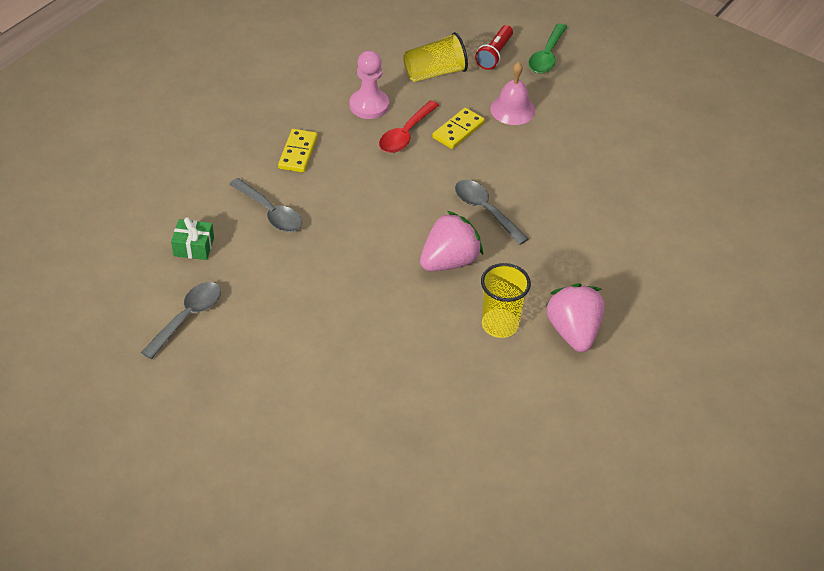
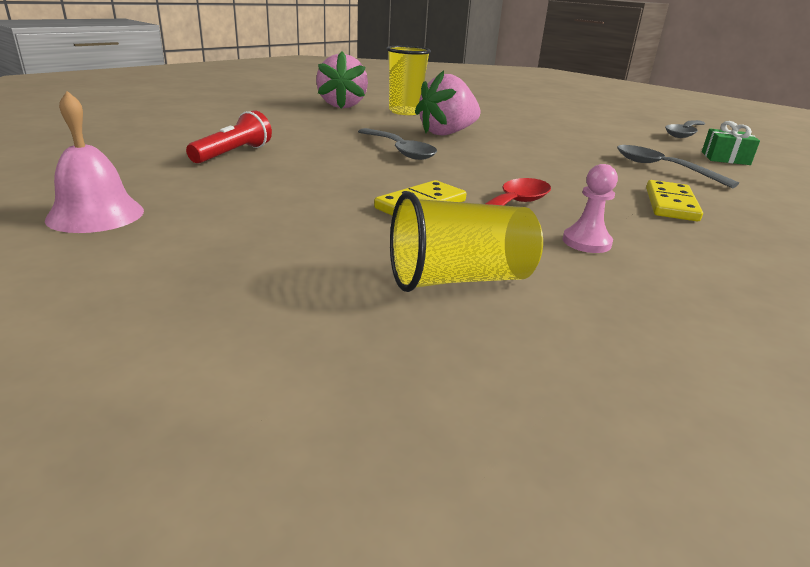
camera: 175 degrees left, 20 degrees down
pink pawn [350,50,389,119] -> pink pawn [563,164,618,253], size x0.63
red flashlight [475,25,513,70] -> red flashlight moved to [186,110,272,163]
pink bell [490,62,535,125] -> pink bell moved to [45,91,144,233]
green spoon [529,23,567,73] -> none

